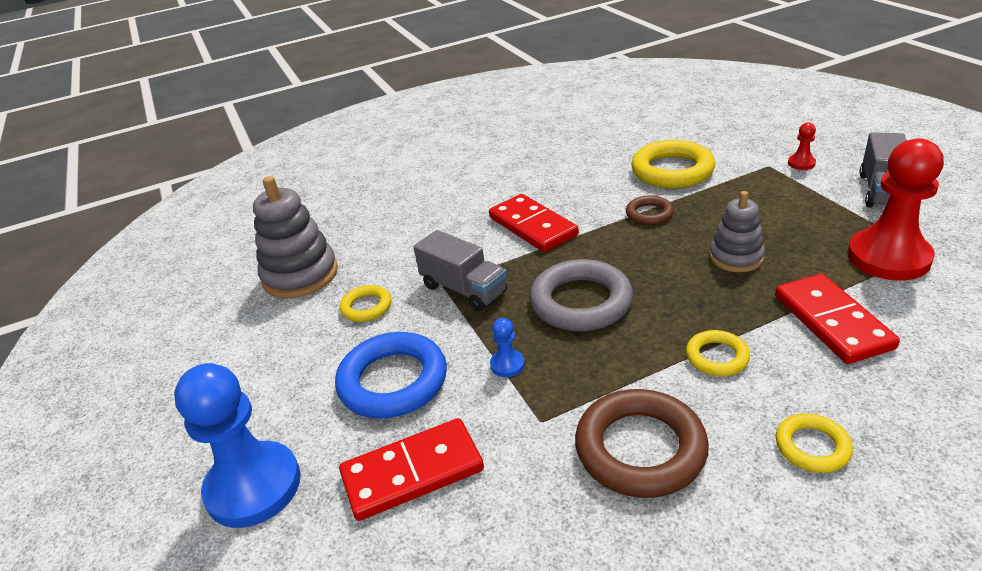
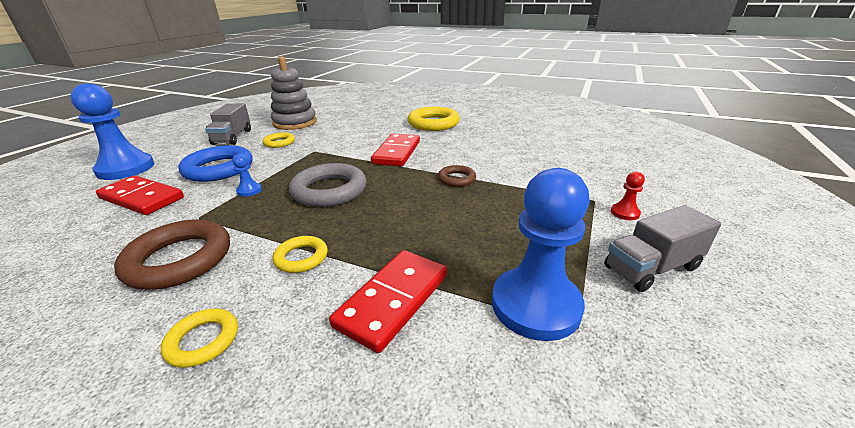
camera: 45 degrees right, 5 degrees down
grey truck [414,230,507,311] -> grey truck moved to [205,103,251,145]
yellow ring [631,140,715,188] -> yellow ring moved to [408,107,460,131]
grey stacking toy [709,191,765,272] -> none
red pawn [848,139,944,280] -> blue pawn [492,168,590,341]

